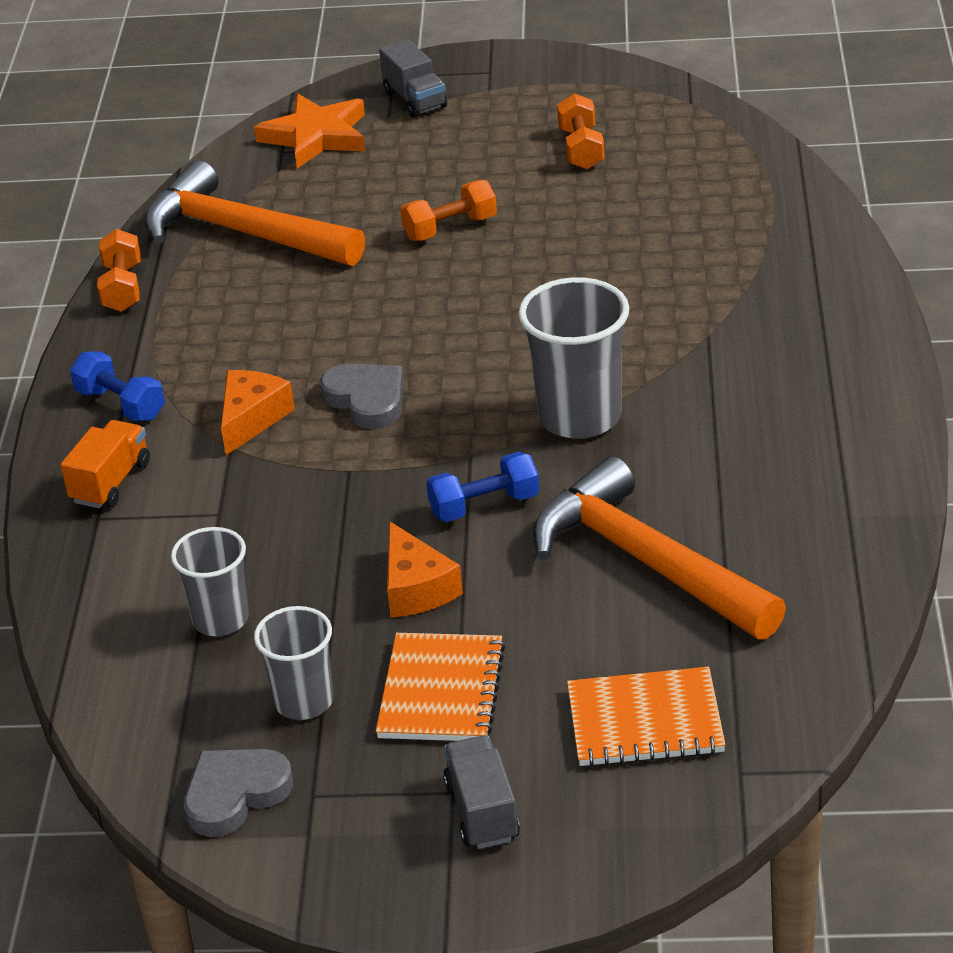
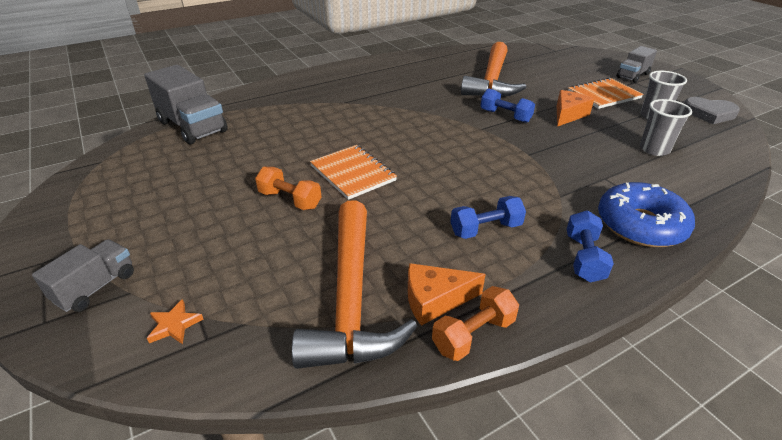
camera: 125 degrees left, 0 degrees up
orange truck [61,420,150,508] -> blue donut [598,182,695,247]
orange cheese [221,370,295,455] -> orange cheese moved to [408,263,486,326]
orange star [254,94,365,169] -> orange star [147,299,203,344], size x0.46
grey heart [320,364,403,429] -> none
grey cup [518,277,629,439] -> none
orange dumbbell [557,93,605,169] -> none
orange notebook [567,667,726,767] -> orange notebook moved to [310,145,397,200]
none -> grey truck [144,65,228,144]
none -> blue dumbbell [451,196,526,239]

